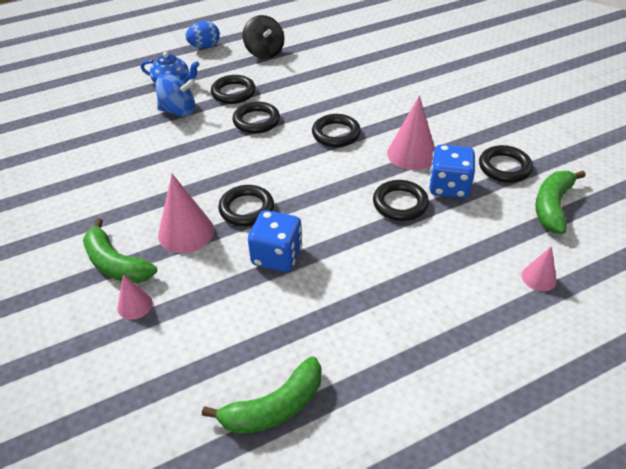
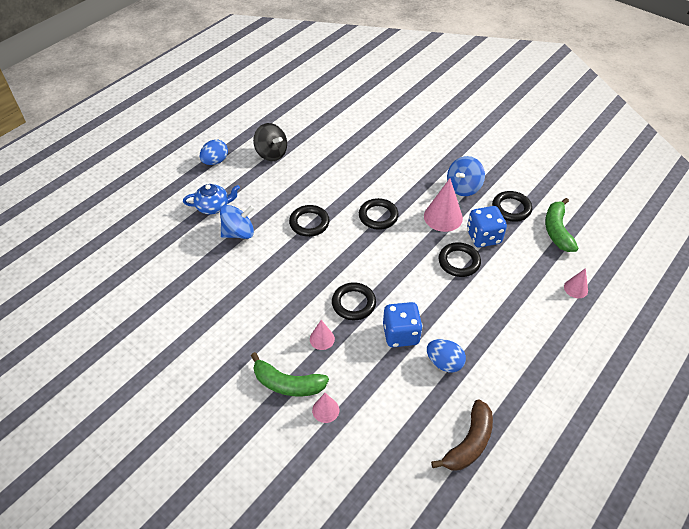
camera: 25 degrees left, 5 degrees up
pink cone [158,174,214,253] -> pink cone [310,320,335,350], size x0.56
green banana [202,357,321,434] -> brown banana [431,399,493,471]
black ring [211,75,256,104] -> none
none -> blue egg [427,339,466,373]
none -> blue spinning top [447,156,485,196]

